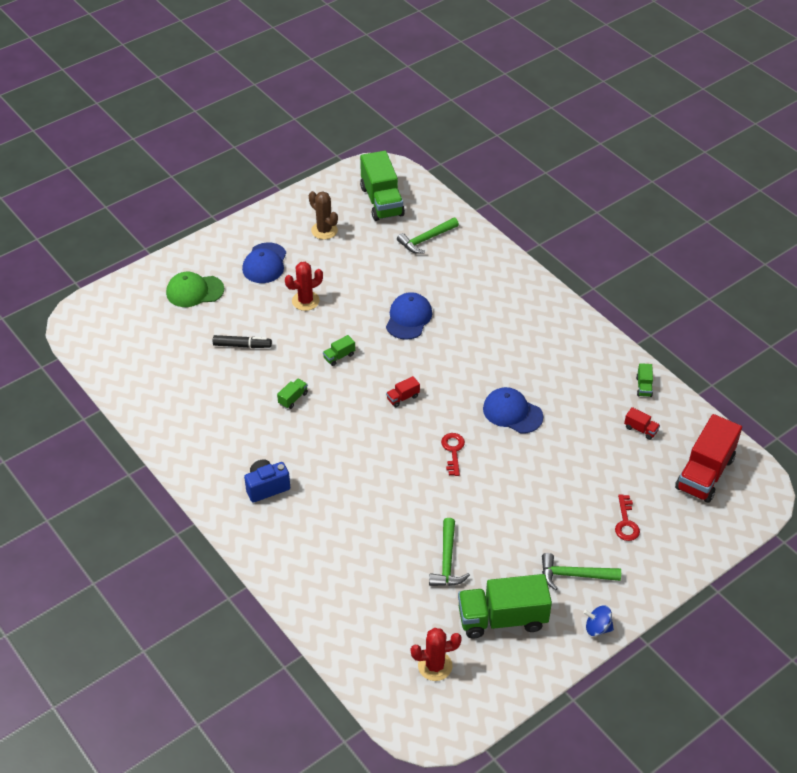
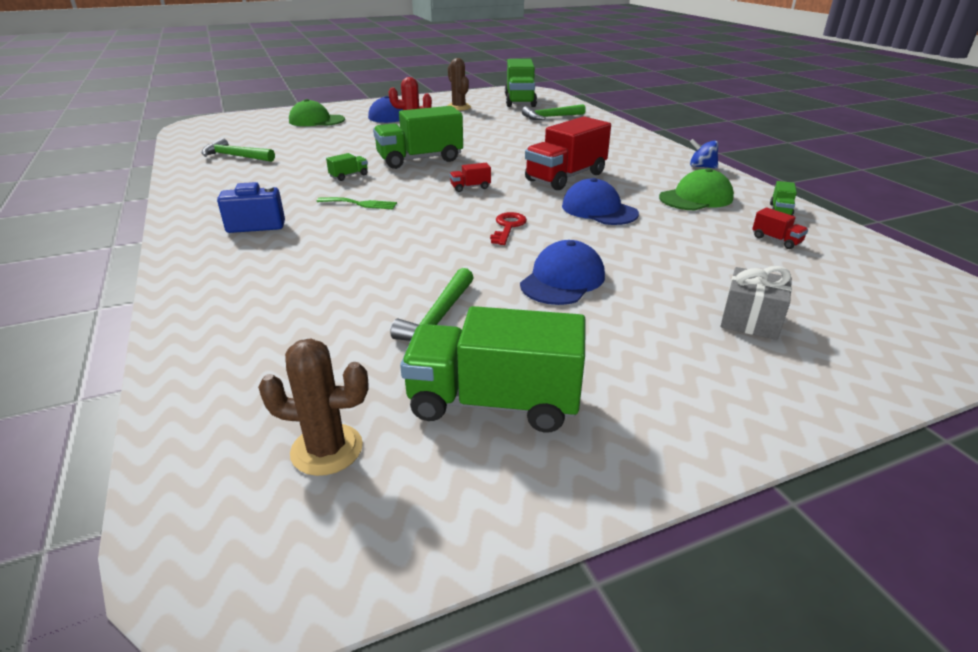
camera: 15 degrees right, 15 degrees down
black marker [213,335,272,348] -> none
green truck [323,335,355,366] -> green truck [373,106,463,169], size x2.37
blue cap [386,292,432,340] -> blue cap moved to [520,240,605,305]
red cactus [411,628,462,681] -> brown cactus [258,339,368,476]
green hammer [542,553,621,590] -> green hammer moved to [202,138,275,162]
blue spinning top [584,605,614,636] -> blue spinning top moved to [690,139,718,169]
red key [615,494,640,541] -> grey gift [721,266,792,340]
red truck [675,414,742,503] -> red truck moved to [525,116,611,190]
none -> green fork [316,197,397,209]
none -> green cap [659,168,734,210]

